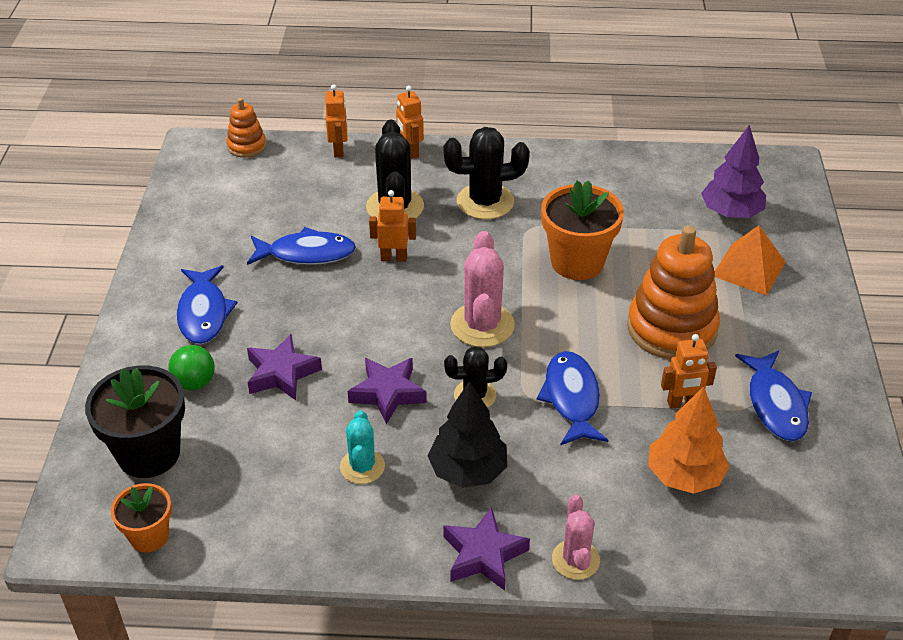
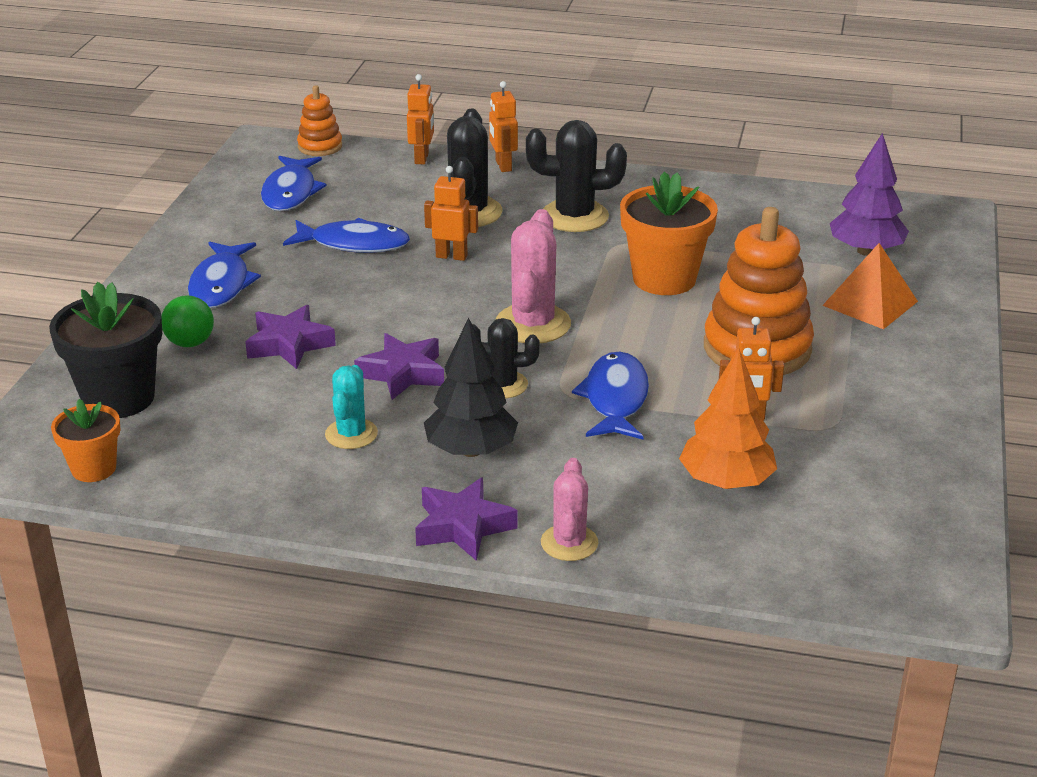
camera: 10 degrees right, 10 degrees down
blue fish [735,350,812,441] -> blue fish moved to [261,156,326,211]

